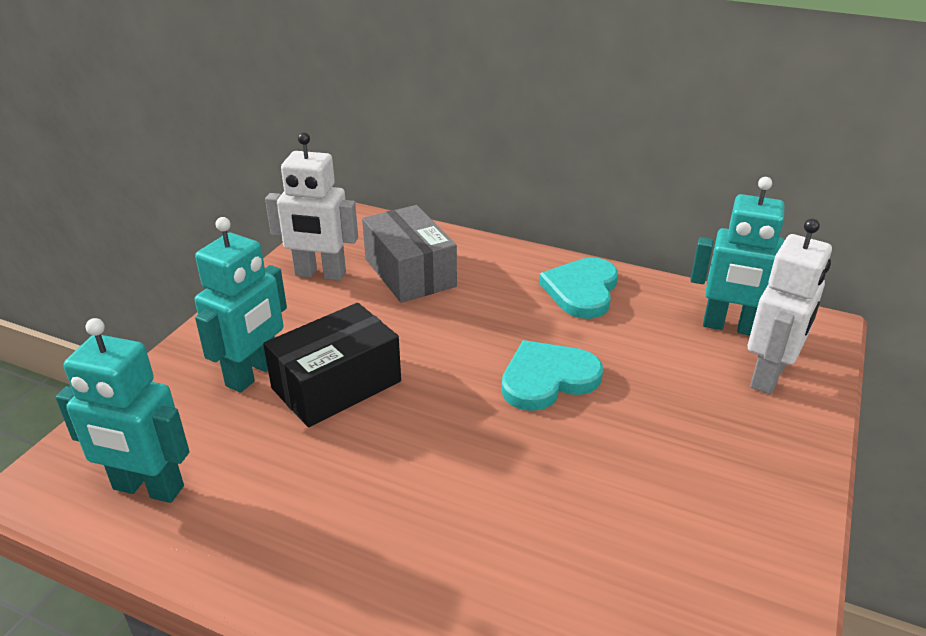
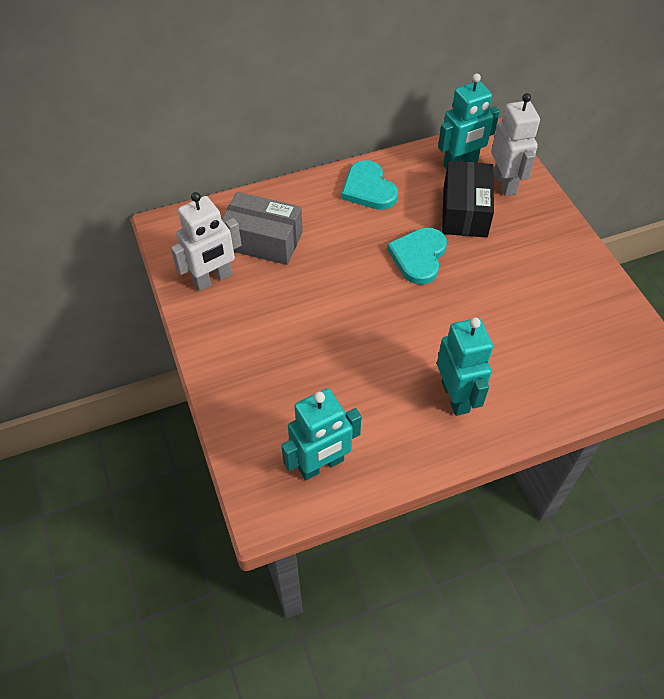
camera: 45 degrees left, 20 degrees up
turquoise robot [195,217,287,392] -> turquoise robot moved to [437,318,493,416]
black box [263,303,401,427] -> black box moved to [442,161,494,238]

